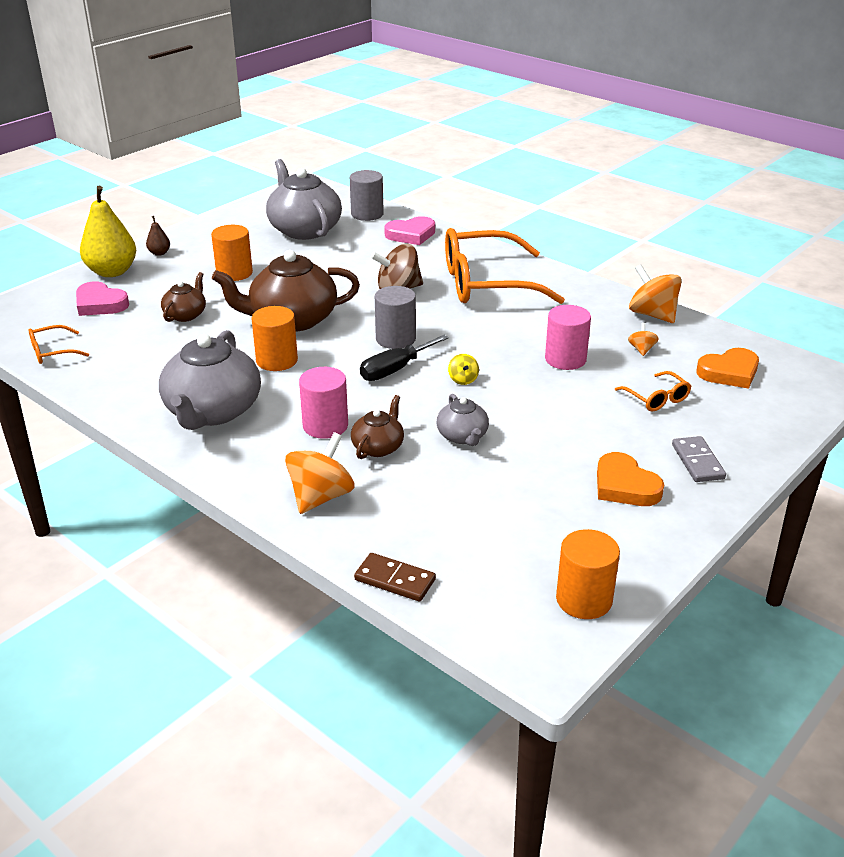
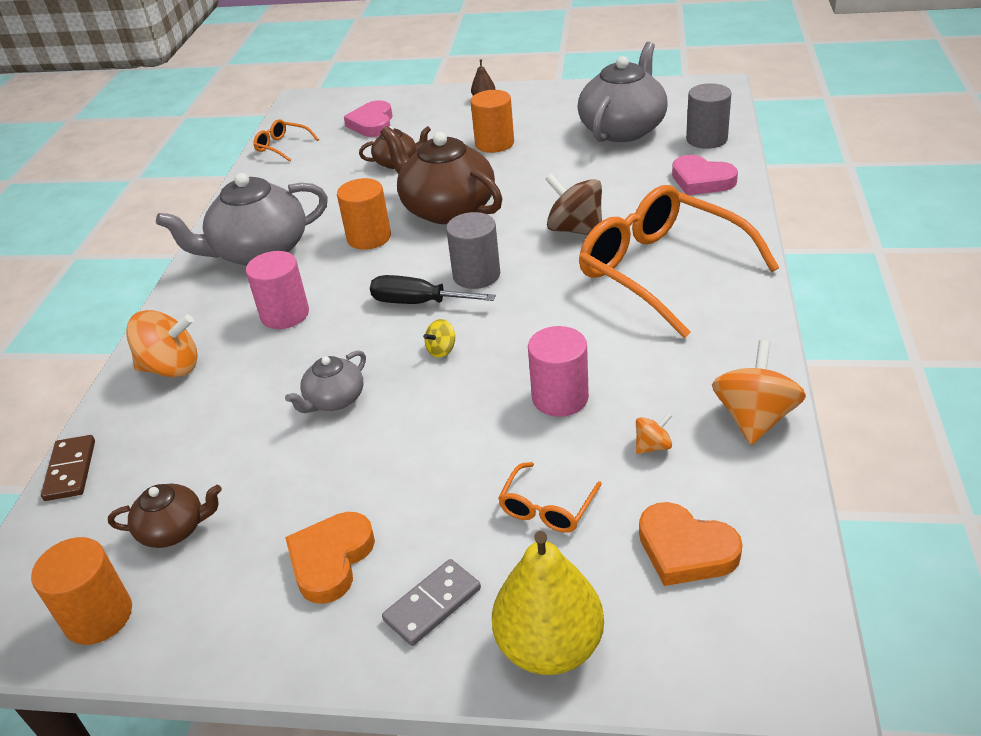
camera: 60 degrees right, 5 degrees up
yellow pear [80,186,136,277] -> yellow pear moved to [492,531,604,675]
brown teapot [351,395,404,459] -> brown teapot moved to [108,484,222,548]

